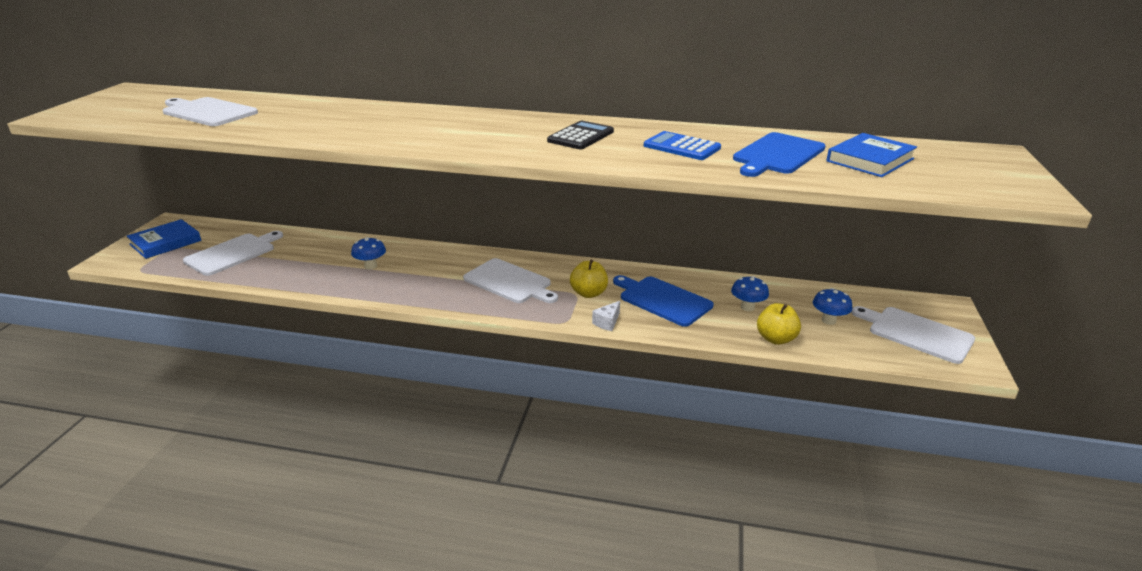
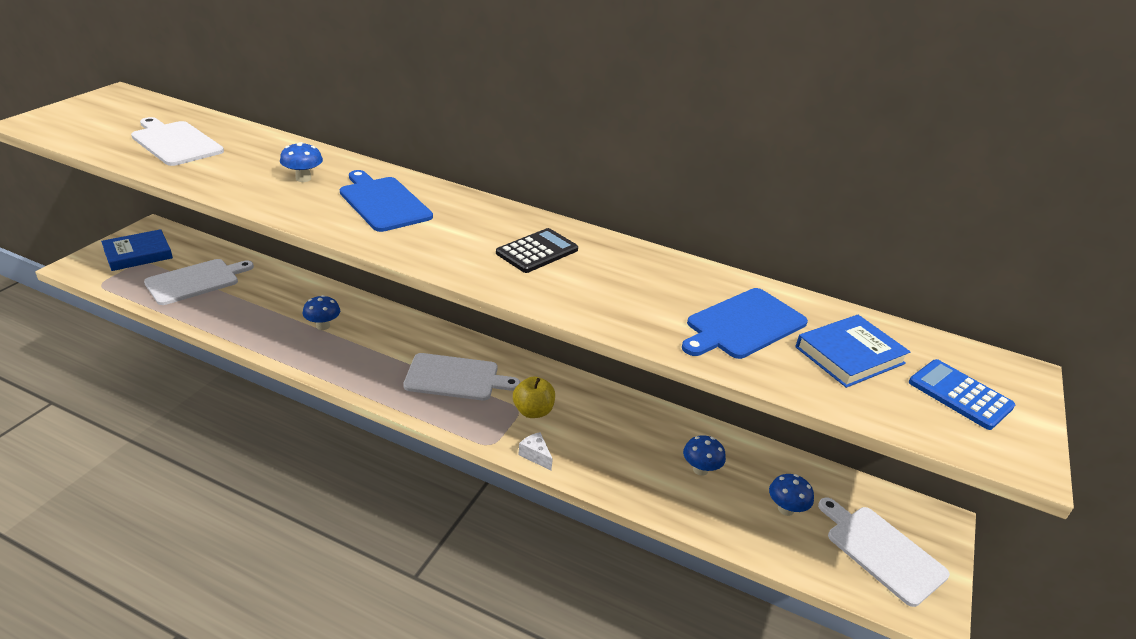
camera: 10 degrees right, 5 degrees up
white cutting board [463,258,558,303] -> white cutting board turned 45 degrees counterclockwise [403,353,520,400]
white cheese [592,301,620,331] -> white cheese turned 90 degrees clockwise [518,432,553,470]
blue cutting board [613,275,714,327] -> blue cutting board moved to [340,170,433,232]
blue calculator [644,131,721,160] -> blue calculator moved to [909,359,1015,430]
yellow apple [757,303,801,345] -> none
none -> blue mushroom [280,142,323,182]

